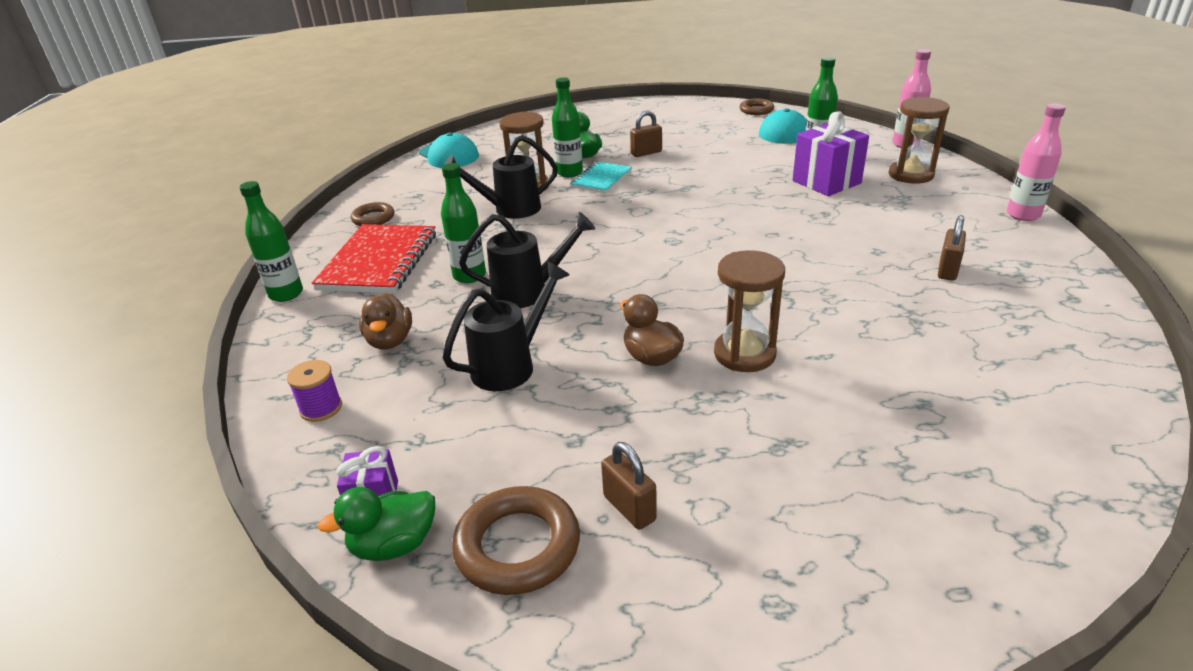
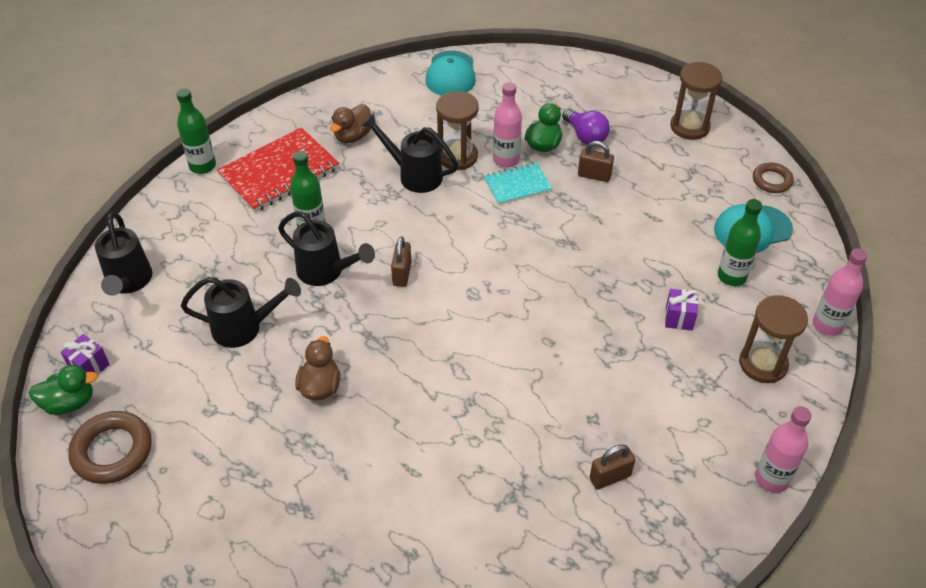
camera: 40 degrees right, 15 degrees up
purple spool [287,360,342,422] -> black watering can [95,212,153,296]
green duck [318,487,435,561] -> green duck turned 150 degrees clockwise [29,365,98,415]
brown ring [351,202,394,226] -> none
brown duck [359,293,412,349] -> brown duck moved to [330,104,371,143]
green bottle [552,77,583,177] -> pink bottle [493,82,522,168]
brown padlock [601,442,657,530] -> brown padlock moved to [391,236,412,287]
brown hourglass [714,250,785,372] -> brown hourglass moved to [670,62,722,140]
purple gift [793,111,869,196] -> purple gift [665,289,699,331], size x0.53
none -> purple light bulb [562,108,610,145]

